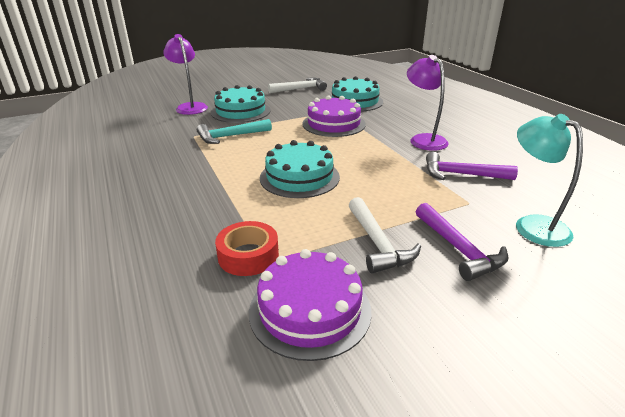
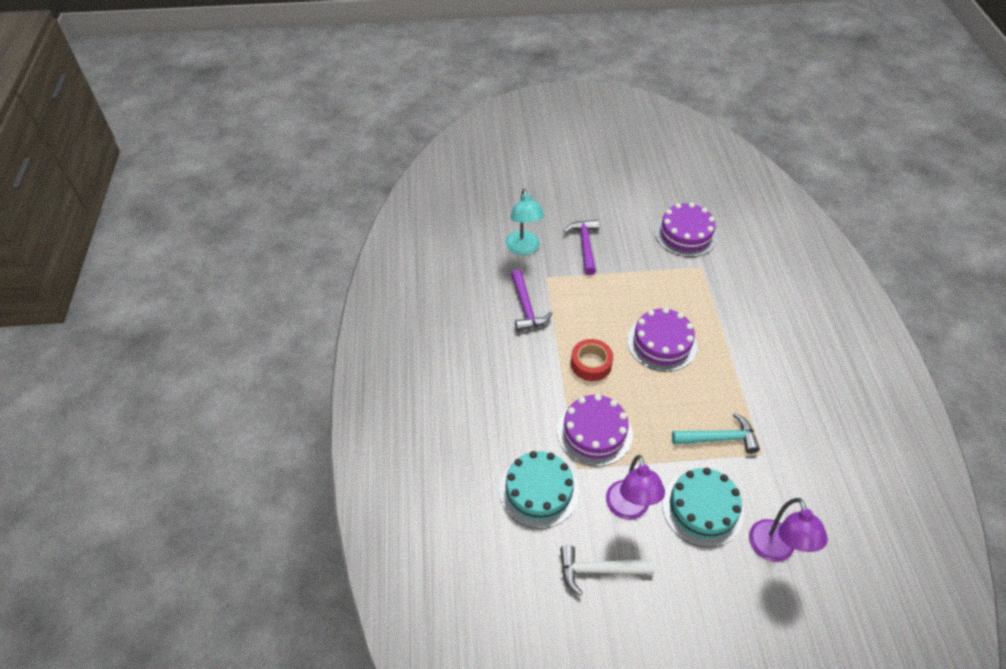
camera: 160 degrees left, 20 degrees up
red tape [215,221,279,276] -> red tape moved to [571,339,613,381]
turquoise cake [260,140,340,198] -> purple cake [627,308,697,372]
white hammer [349,197,421,274] -> none
purple lamp [407,55,449,151] -> purple lamp moved to [606,455,665,520]
purple hammer [426,152,518,180] -> purple hammer turned 45 degrees clockwise [511,269,552,332]

